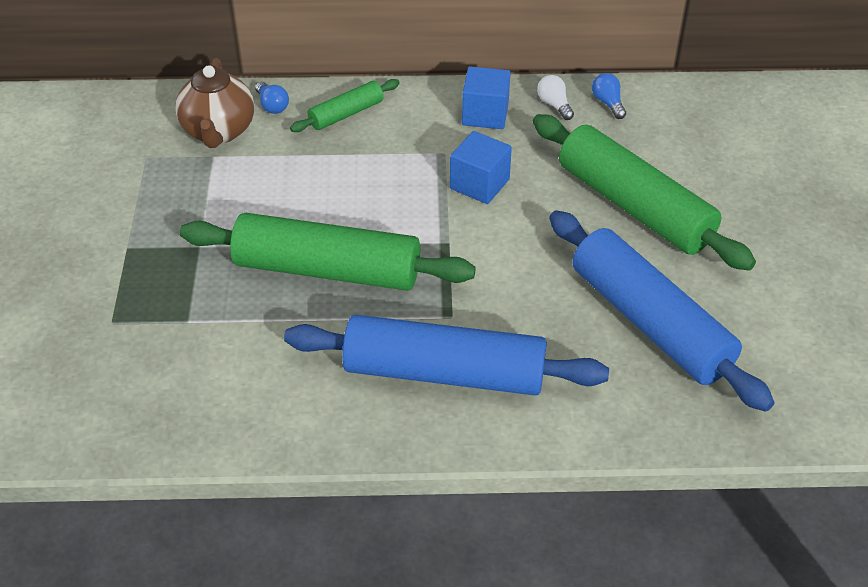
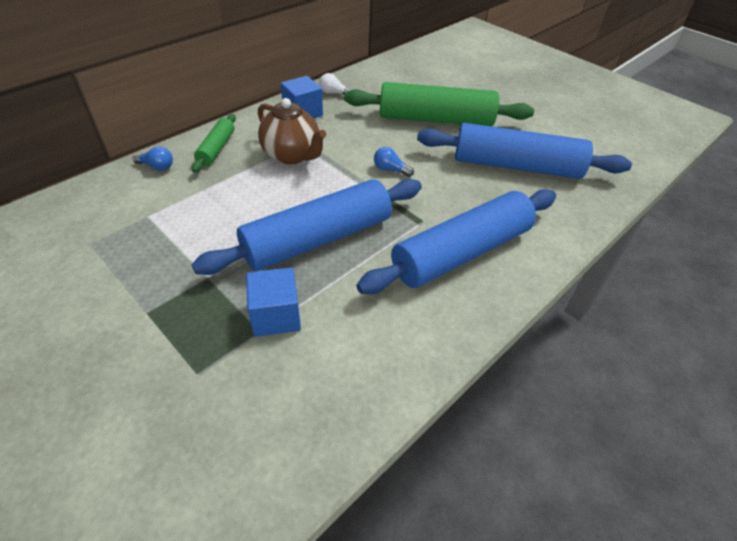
camera: 45 degrees left, 0 degrees up
brown teapot [176,58,254,148] -> brown teapot moved to [258,98,326,164]
green rolling pin [180,213,476,291] -> blue rolling pin [191,179,422,275]
blue cube [450,131,512,204] -> blue cube moved to [246,267,301,337]
blue light bulb [592,73,626,119] -> blue light bulb moved to [374,147,414,177]

